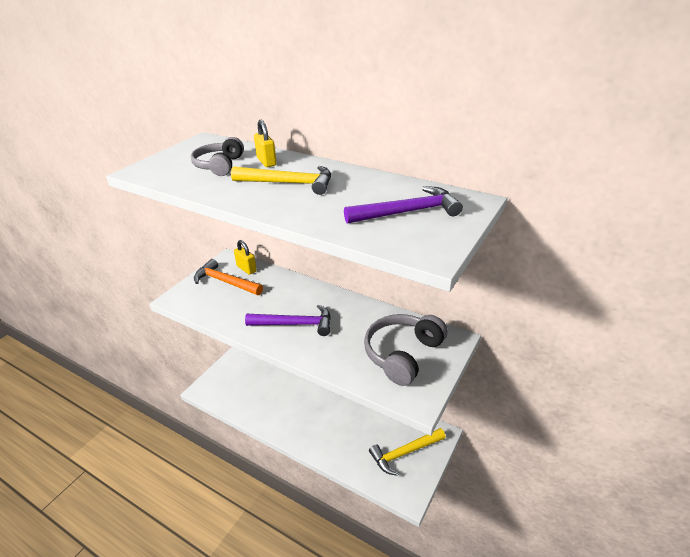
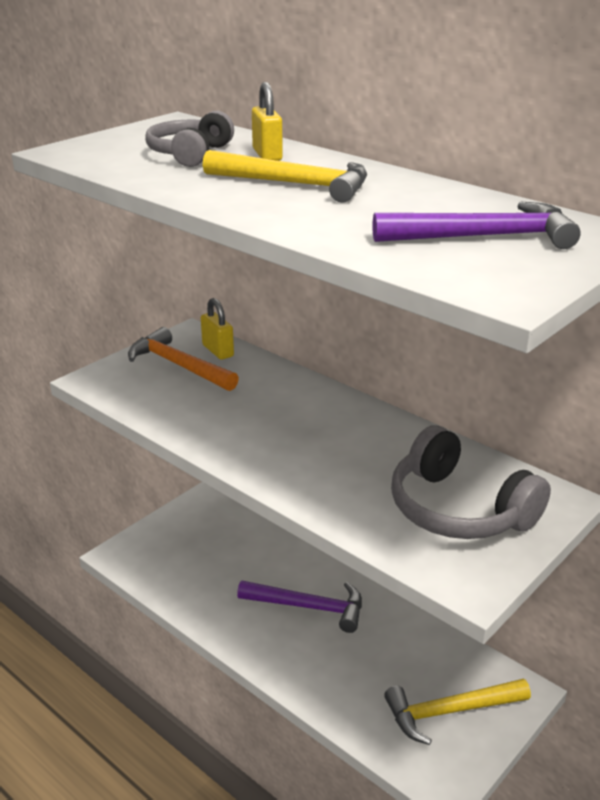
camera: 10 degrees right, 5 degrees down
purple hammer [245,305,331,336] -> purple hammer moved to [237,581,362,633]
grey headphones [364,314,448,386] -> grey headphones turned 90 degrees counterclockwise [391,425,551,539]

